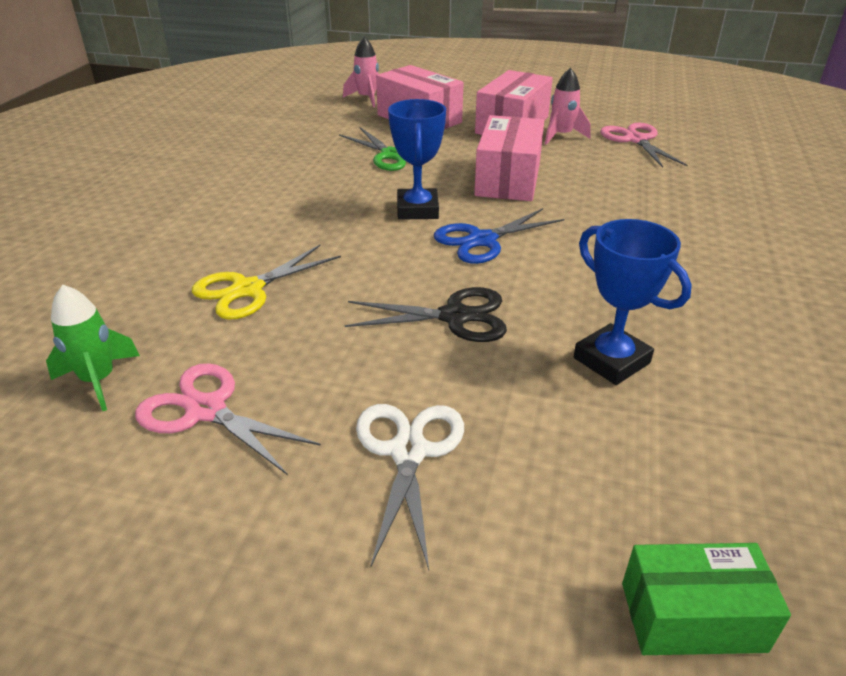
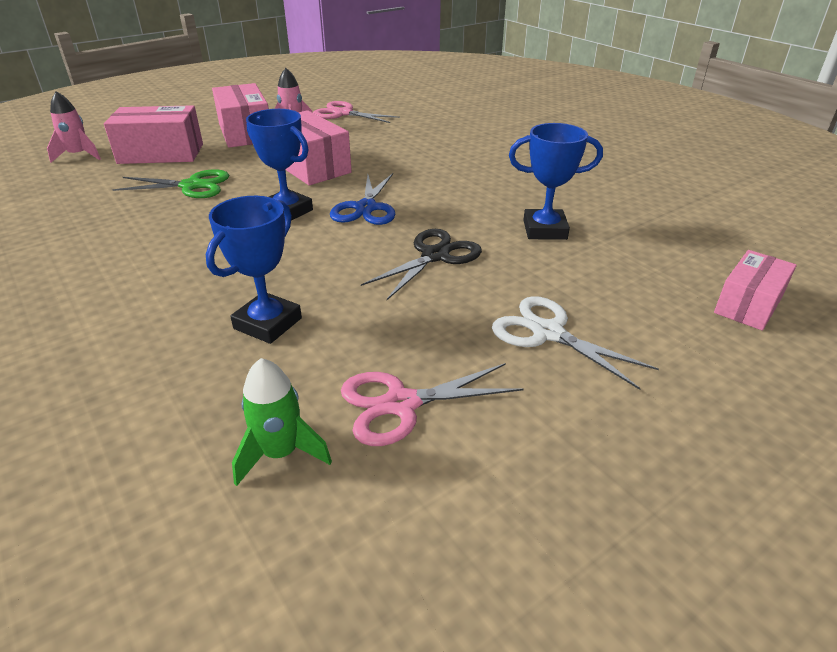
camera: 50 degrees left, 0 degrees up
yellow scissors [192,245,341,320] -> blue trophy [206,196,302,344]
green box [622,543,791,655] -> pink box [714,250,797,331]

